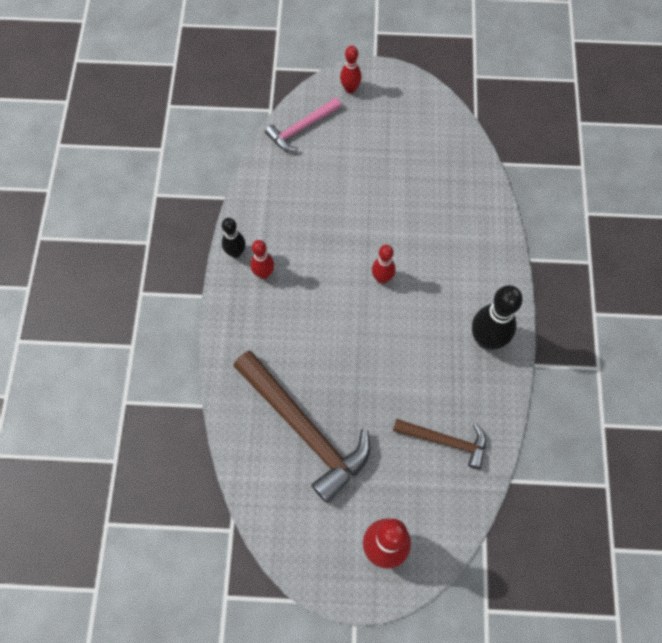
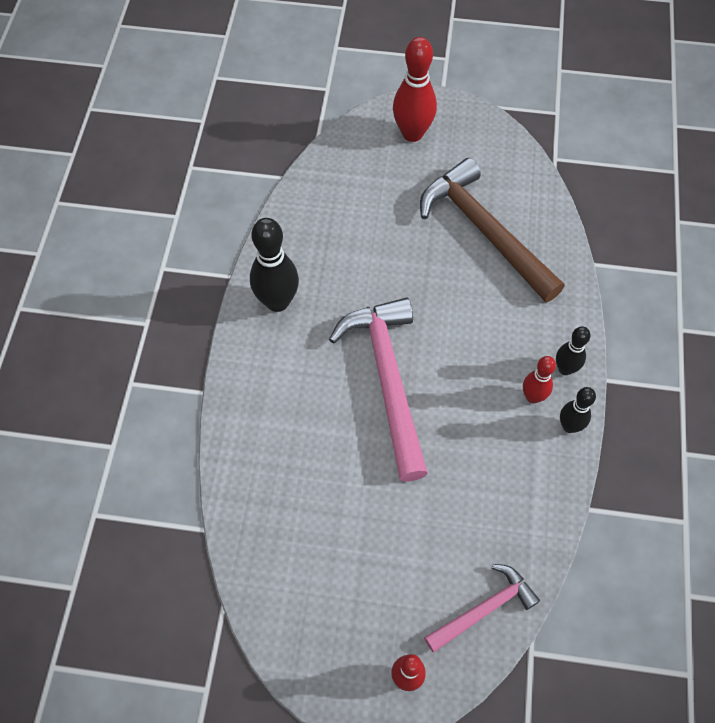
camera: 175 degrees left, 5 degrees down
red bowling pin [372,245,396,284] -> pink hammer [329,297,428,482]
brown hammer [393,419,486,469] -> none
none -> black bowling pin [556,326,591,375]

